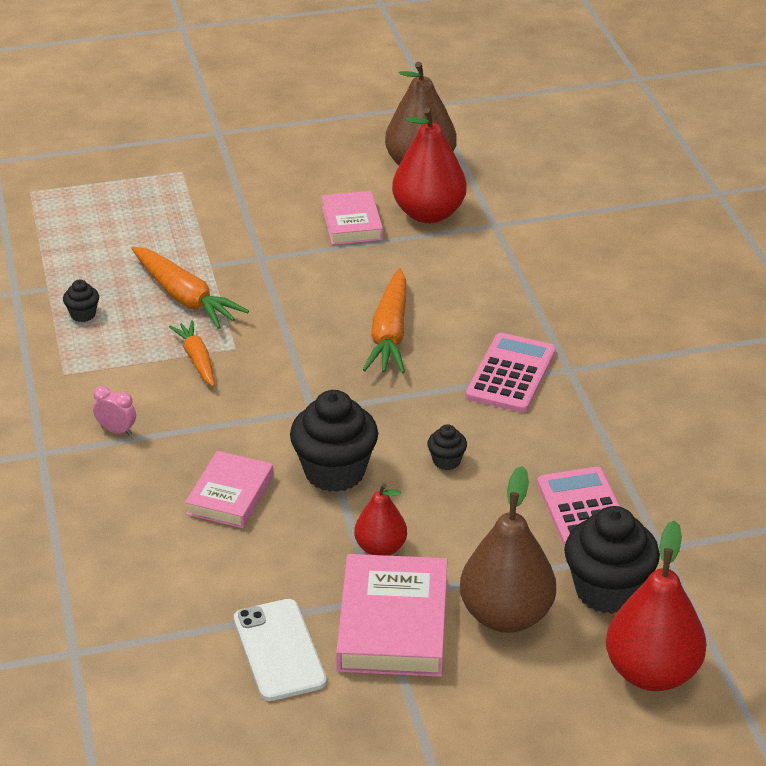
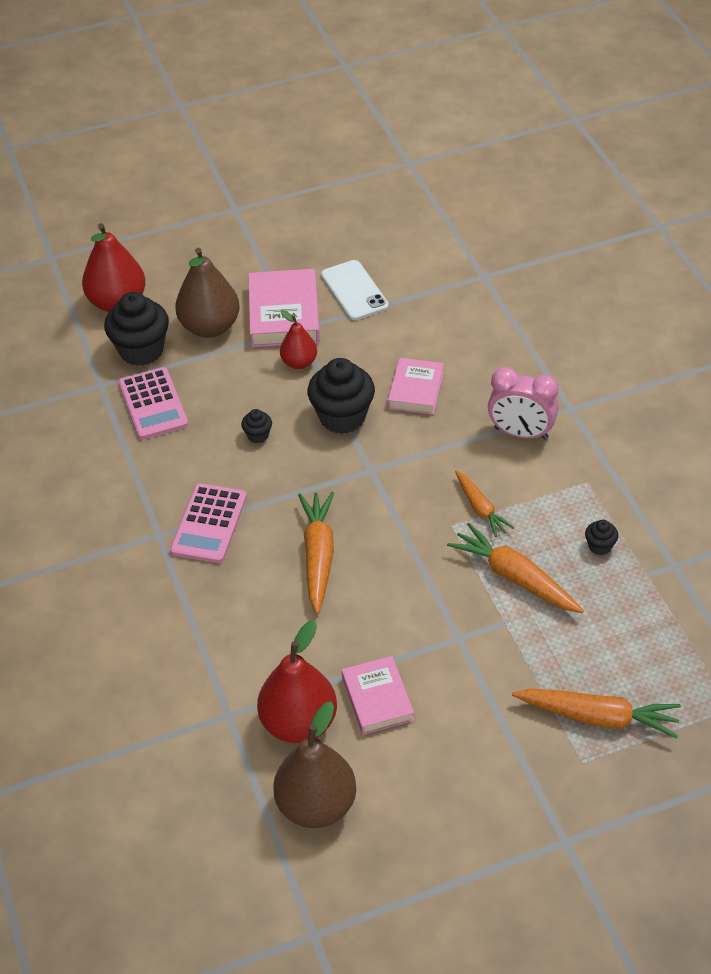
camera: 175 degrees right, 10 degrees up
pink clock [93,385,136,436] -> pink clock [488,367,559,440], size x1.99
none -> orange carrot [512,688,681,738]

